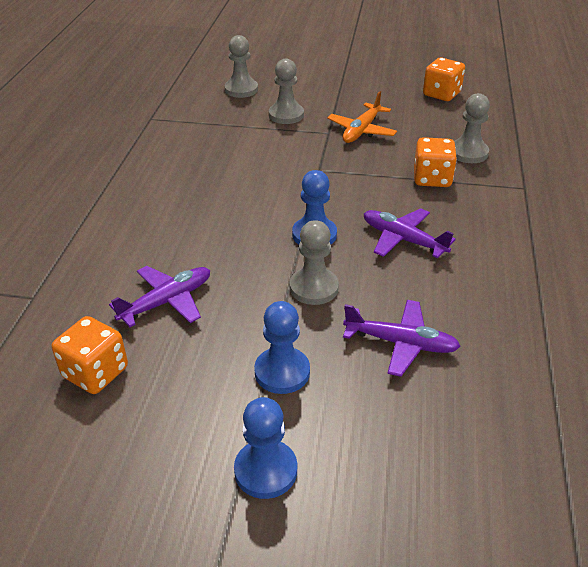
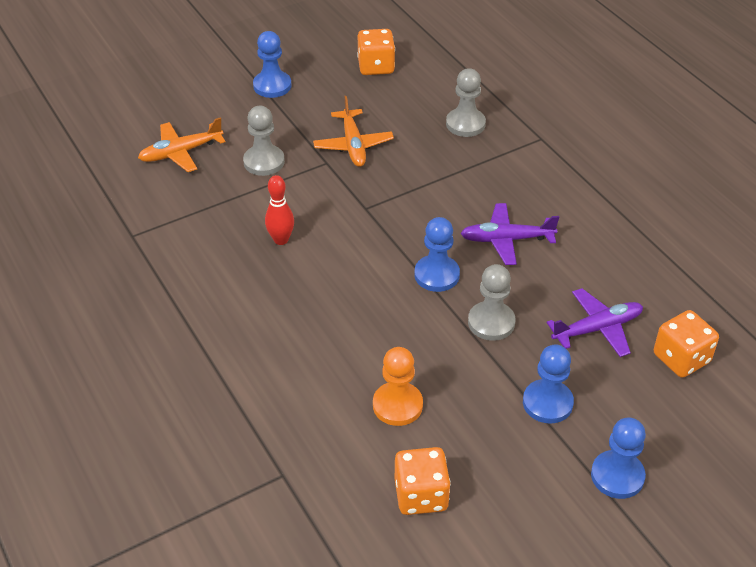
camera: 40 degrees left, 5 degrees up
purple plane [109,266,210,327] -> orange pawn [373,347,423,426]
grey pawn [225,35,258,98] -> orange plane [138,117,225,172]
orange dice [414,137,457,187] -> orange dice moved to [654,310,719,378]
none -> blue pawn [253,31,291,98]
none -> red bowling pin [265,175,294,245]

